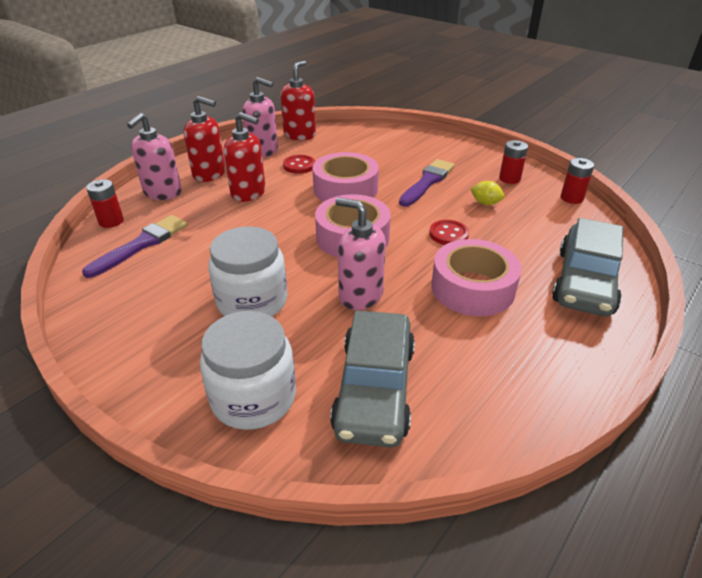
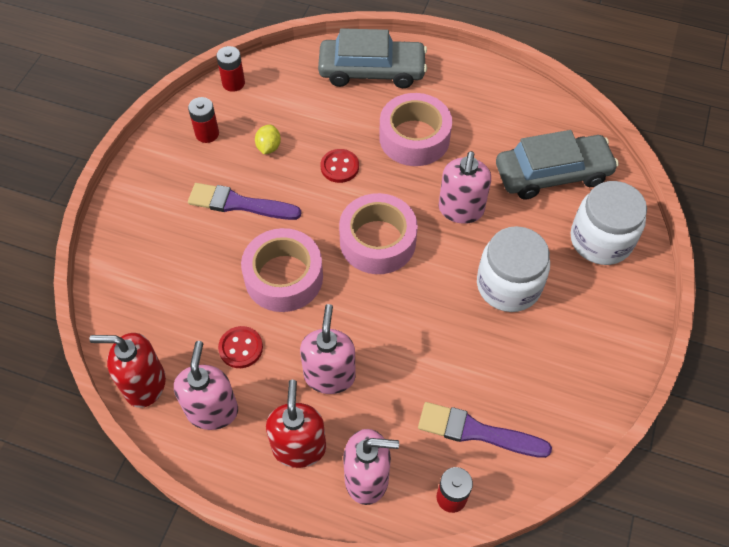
camera: 110 degrees left, 20 degrees up
red soap dispenser [224,112,266,202] -> pink soap dispenser [300,304,356,394]

